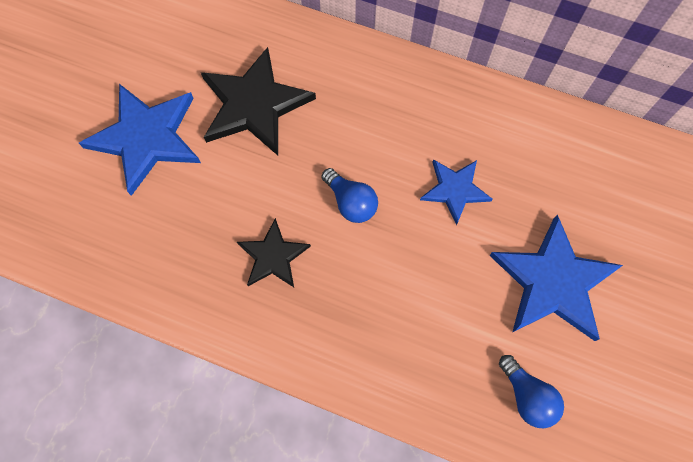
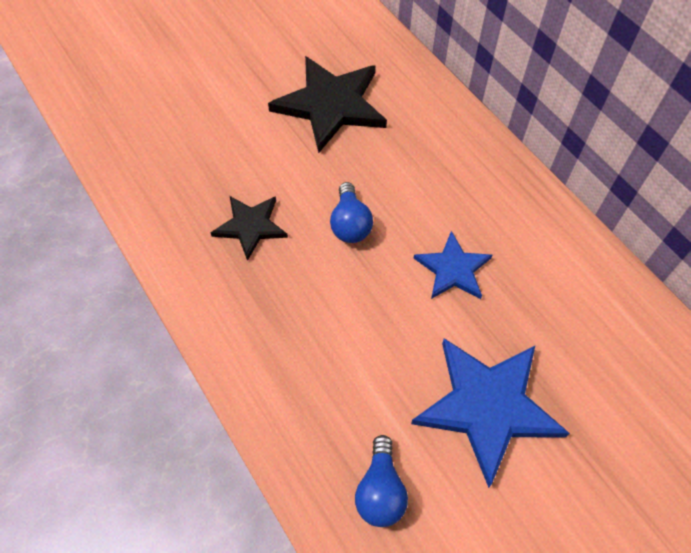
camera: 35 degrees right, 10 degrees down
blue star [79,84,201,196] -> none

